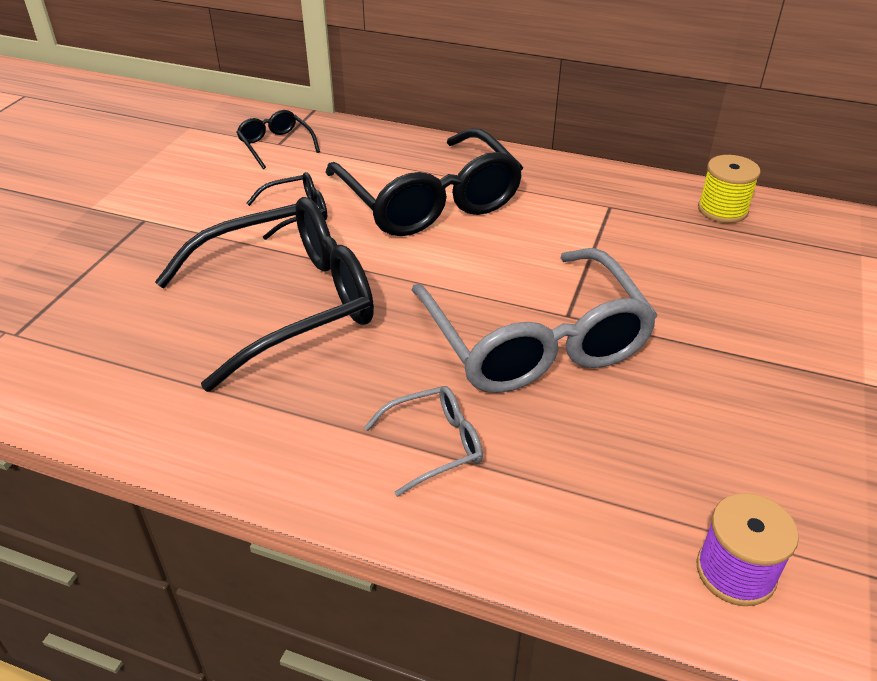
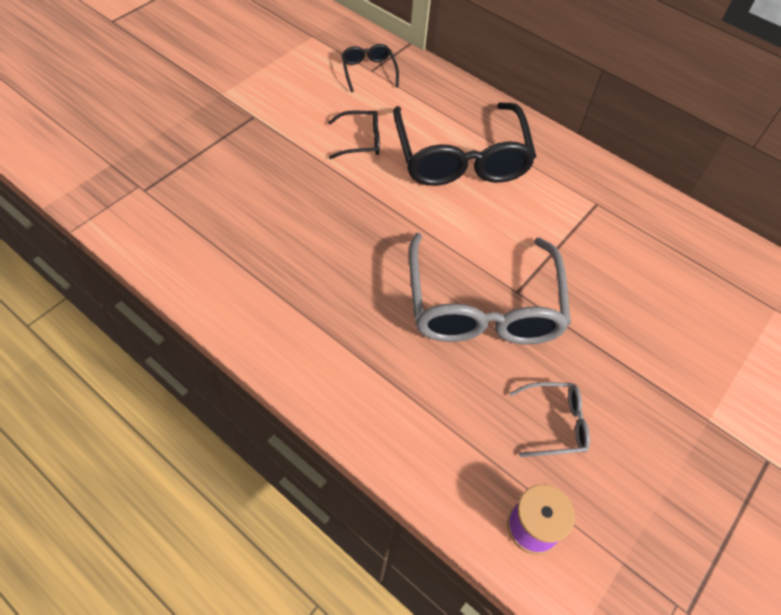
camera: 15 degrees right, 15 degrees up
black glasses [155,197,374,392] -> none
grey glasses [364,386,483,497] -> grey glasses moved to [509,382,590,457]
yellow spool [698,155,761,223] -> none

